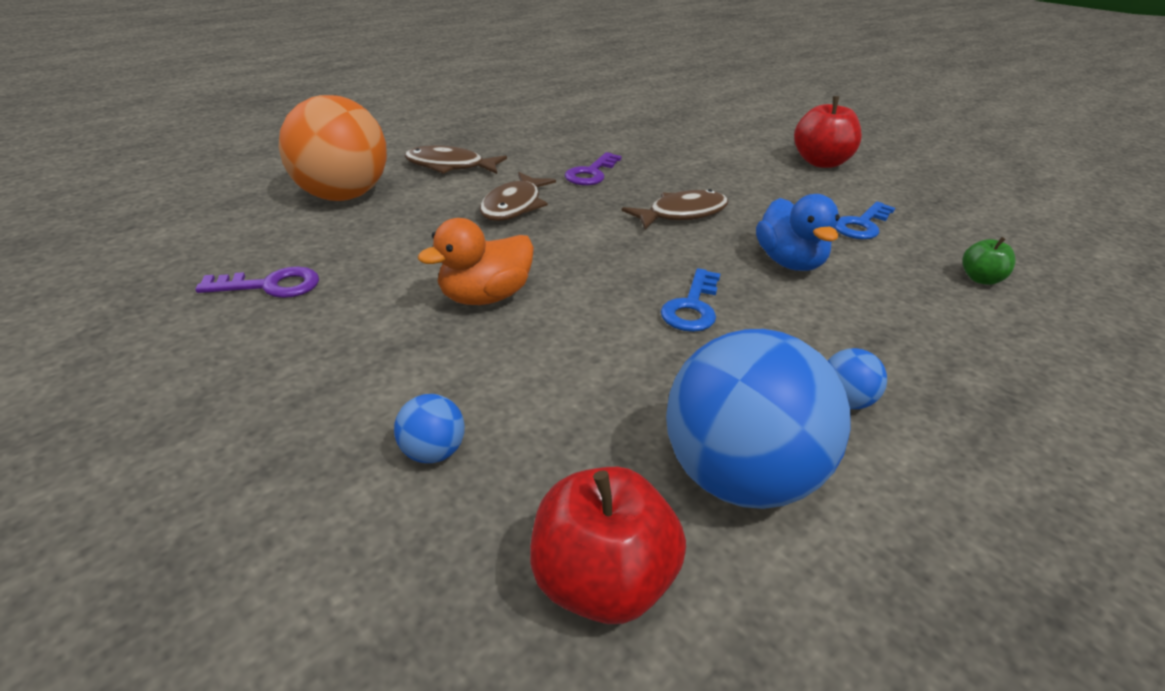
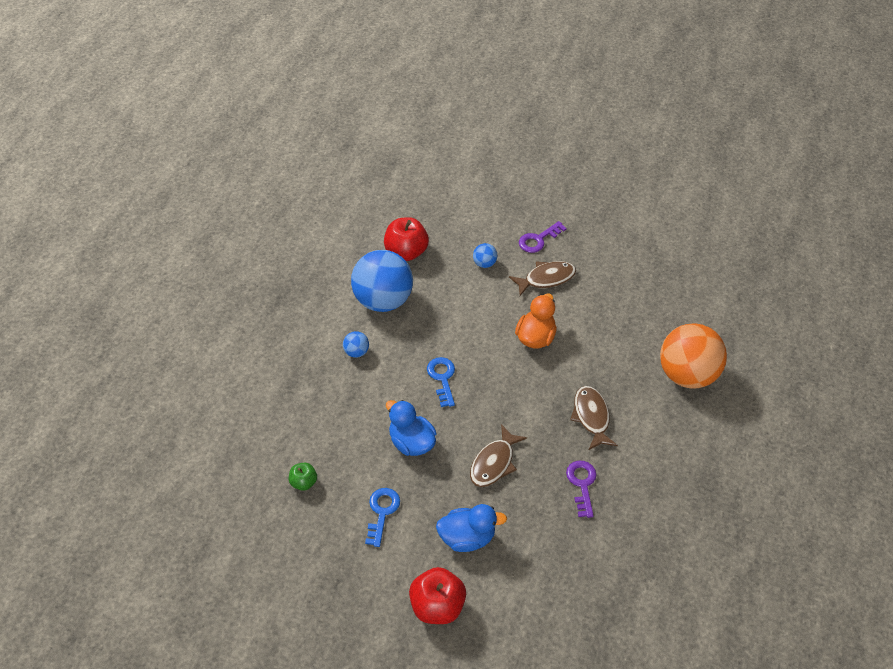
camera: 150 degrees right, 15 degrees up
purple key [195,267,319,298] -> purple key moved to [519,221,567,253]
brown fish [404,145,507,174] -> brown fish moved to [509,261,576,296]
none -> blue duck [436,504,507,552]

